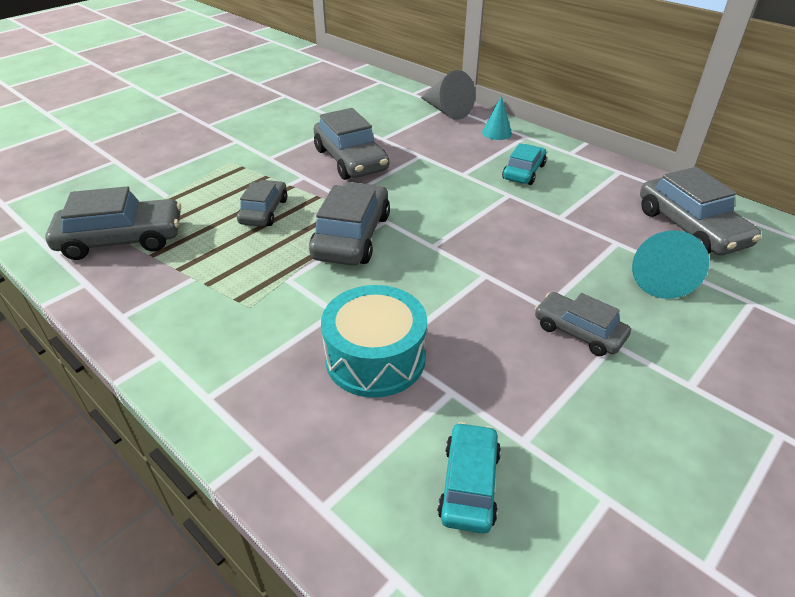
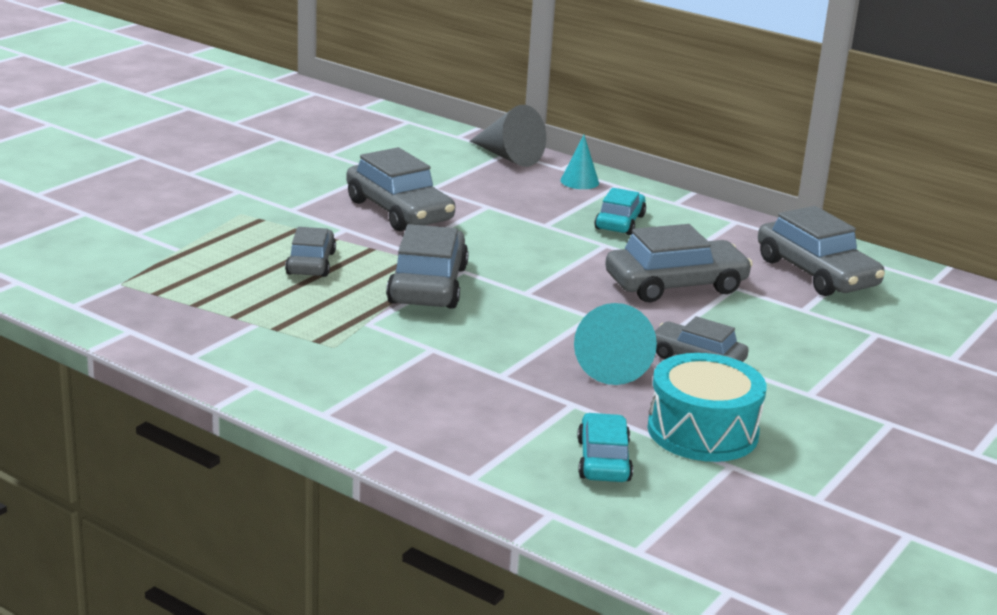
camera: 10 degrees left, 15 degrees down
grey car [45,186,181,260] -> grey car moved to [605,224,753,302]
turquoise drum [321,285,427,398] -> turquoise drum moved to [648,353,767,462]
turquoise cone [632,230,709,299] -> turquoise cone moved to [574,303,657,385]

